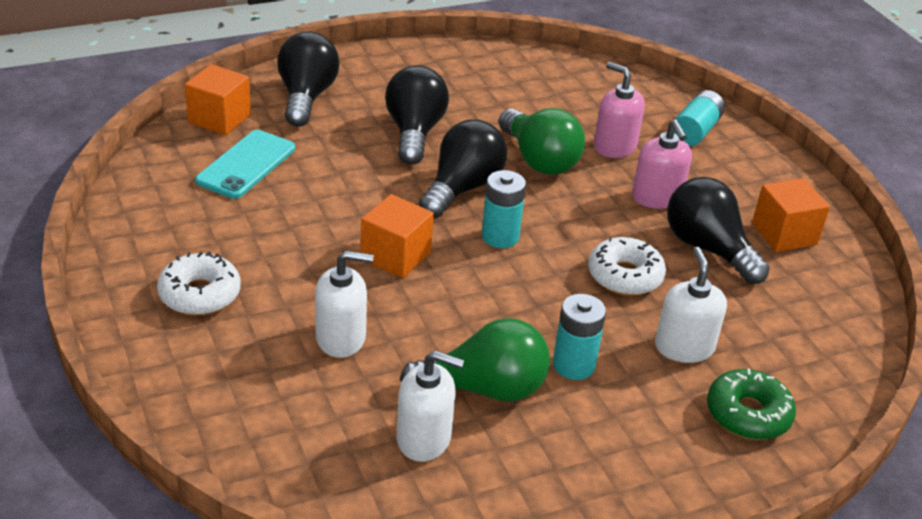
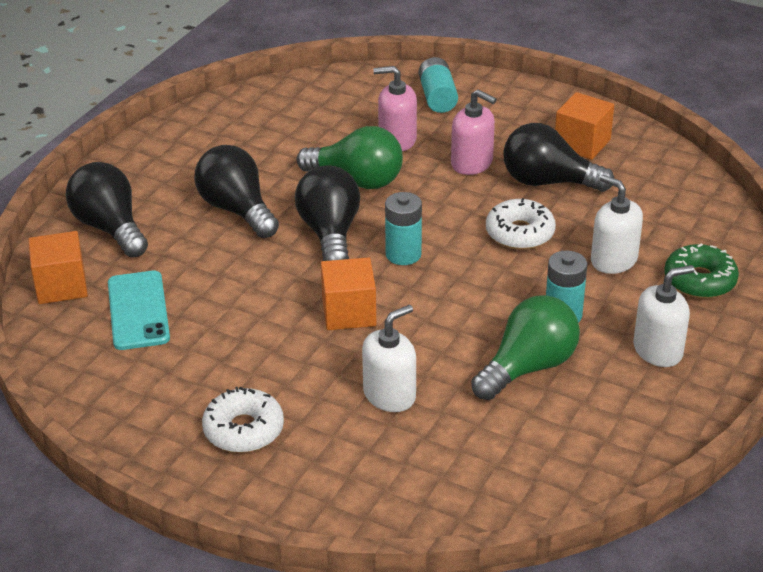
camera: 35 degrees left, 0 degrees up
white soap dispenser [397,351,464,462] -> white soap dispenser moved to [633,265,694,367]

